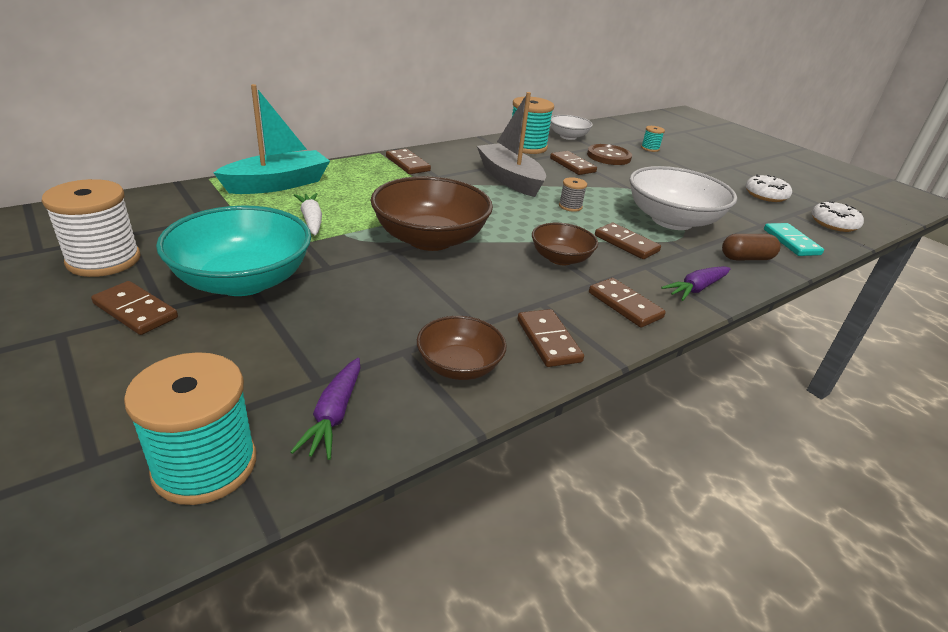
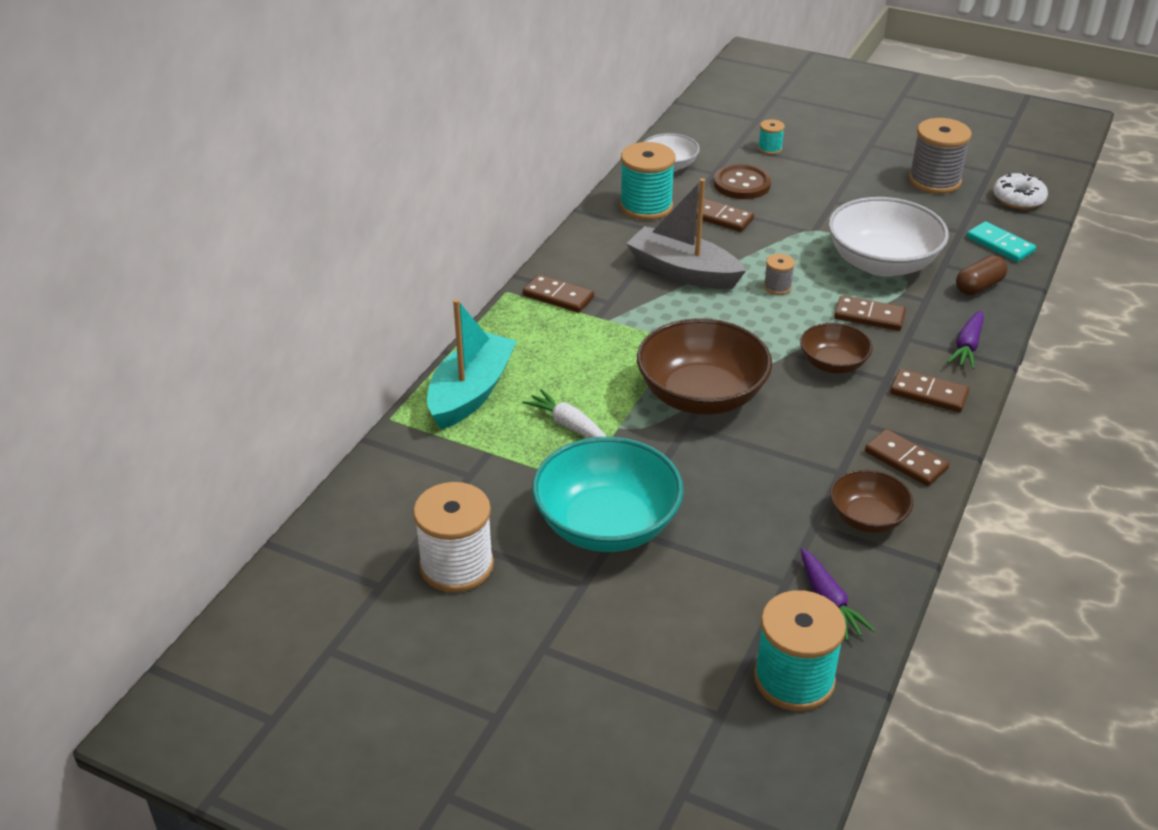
camera: 25 degrees left, 5 degrees up
brown domino [91,281,178,335] -> none
white donut [745,174,792,202] -> grey spool [909,118,972,194]

